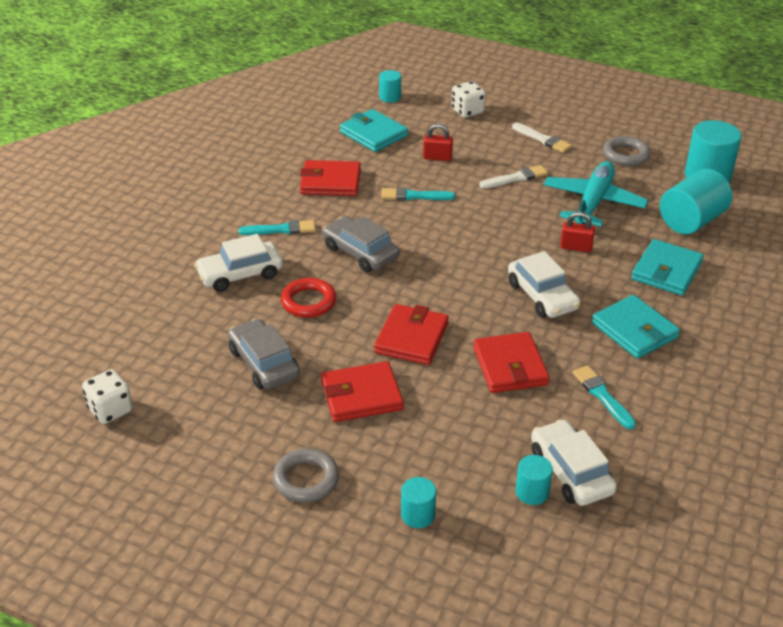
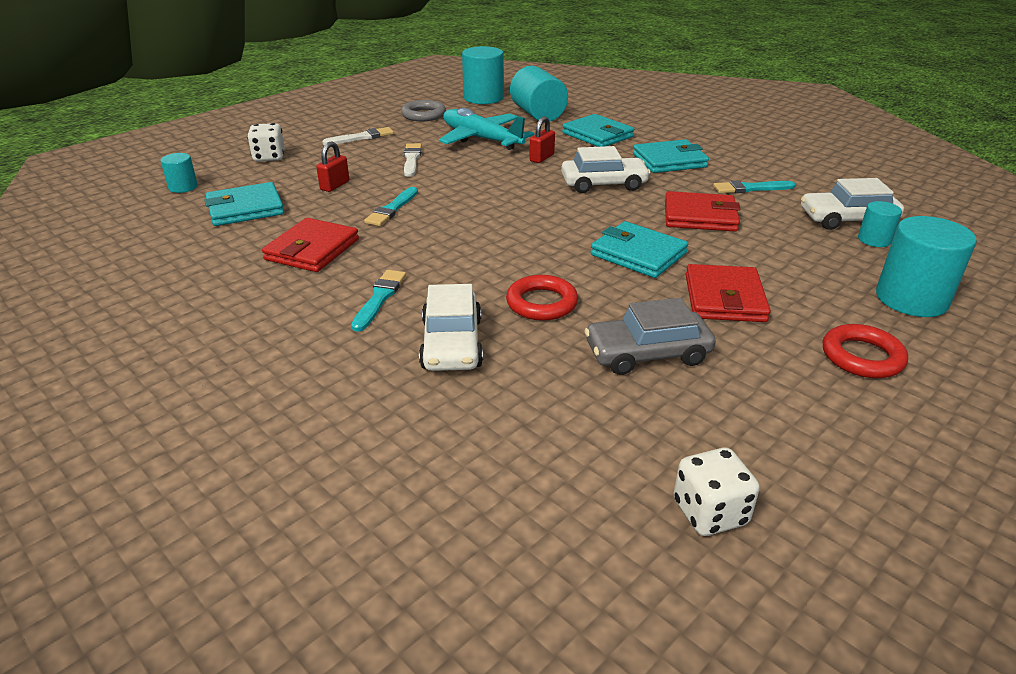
camera: 70 degrees left, 5 degrees down
grey ring [273,449,339,502] -> red ring [823,324,908,378]
grey car [323,216,400,272] -> none
red wallet [374,304,449,365] -> turquoise wallet [591,221,688,278]
turquoise cylinder [401,477,436,528] -> turquoise cylinder [876,216,977,317], size x1.89

